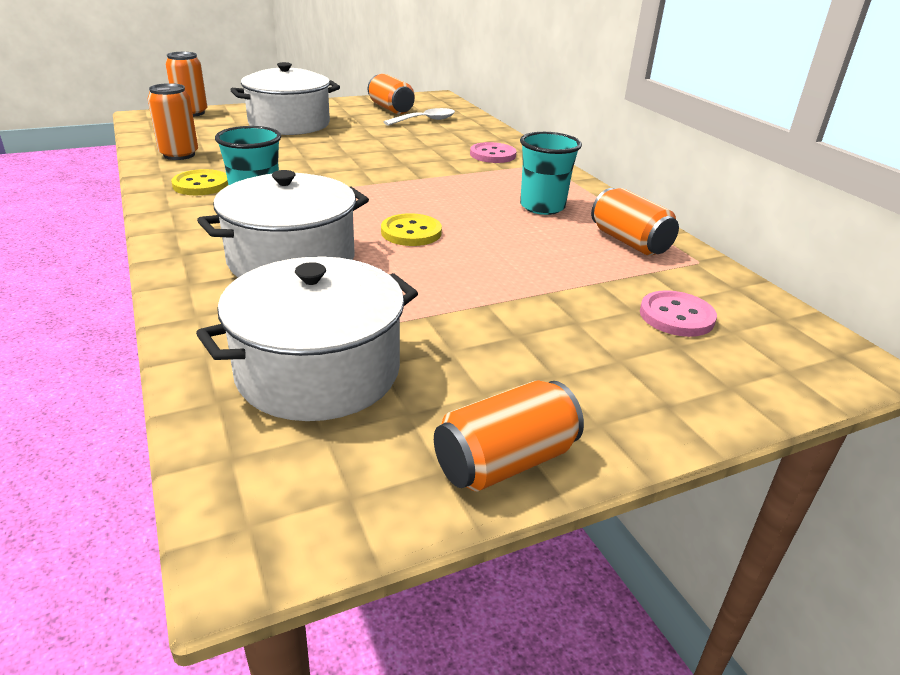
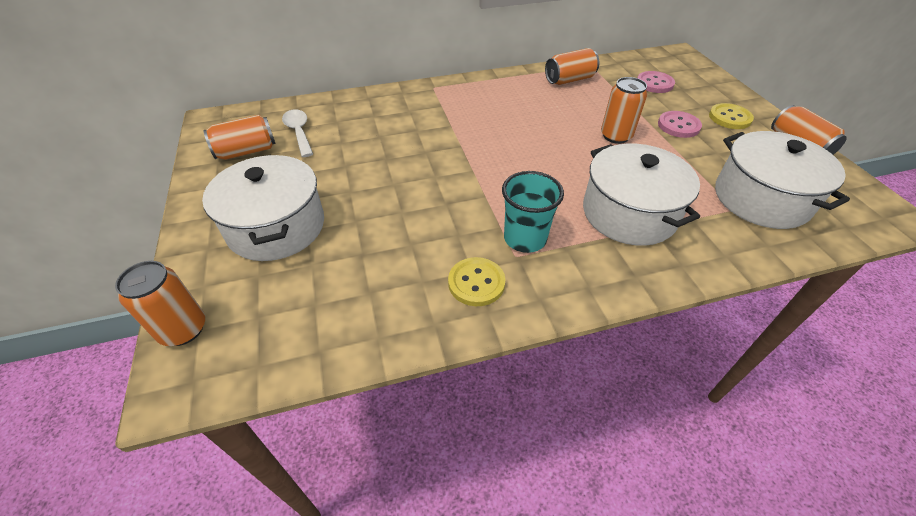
camera: 80 degrees left, 15 degrees up
orange can [147,83,198,160] -> orange can moved to [601,77,647,144]
yellow button [381,213,442,246] -> yellow button moved to [709,103,754,129]
pink button [470,142,516,163] -> pink button moved to [658,111,702,138]
turquoise cup [520,132,582,215] -> none

